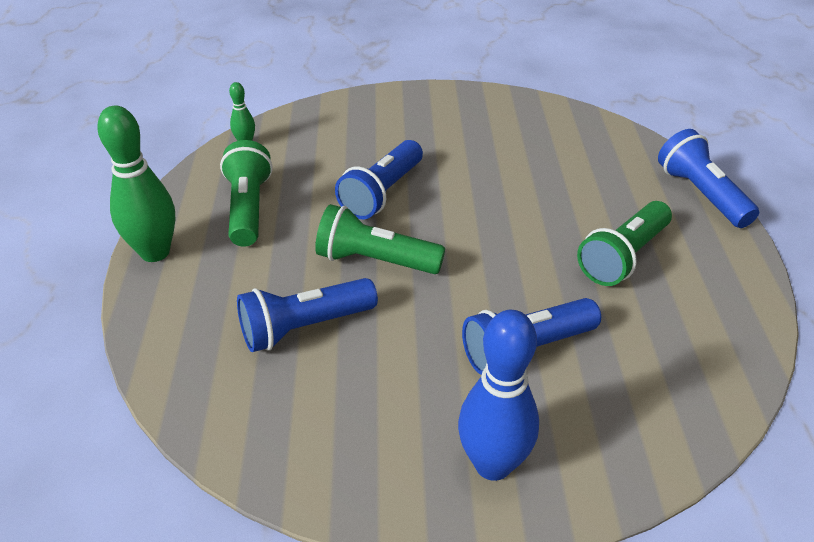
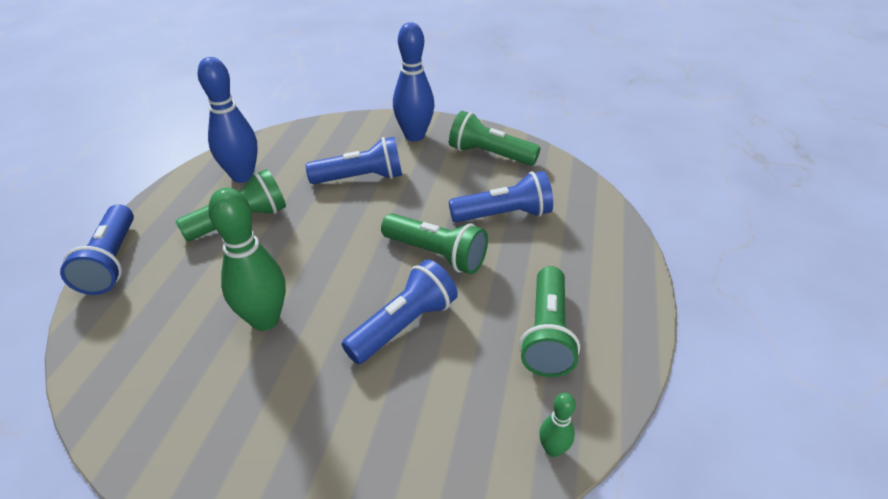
camera: 165 degrees left, 0 degrees up
green bowling pin [97,106,175,262] -> green bowling pin moved to [208,188,286,331]
none -> blue bowling pin [198,57,258,183]
none -> green flashlight [449,111,541,166]

